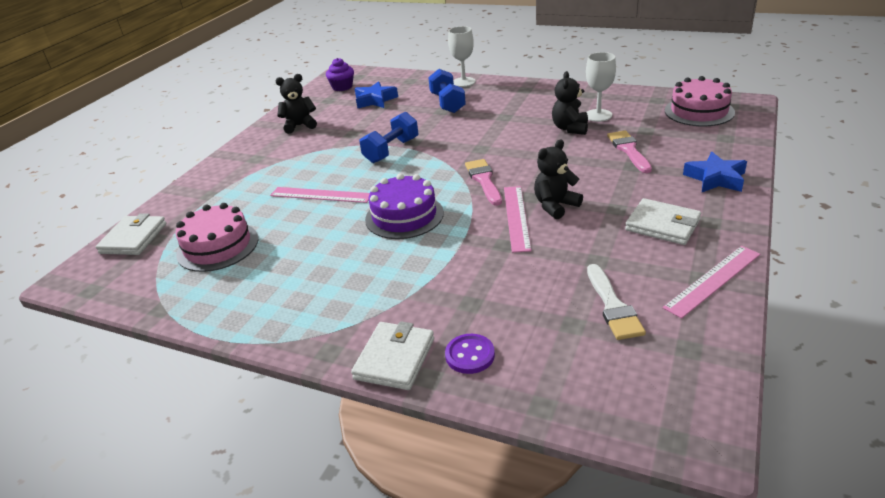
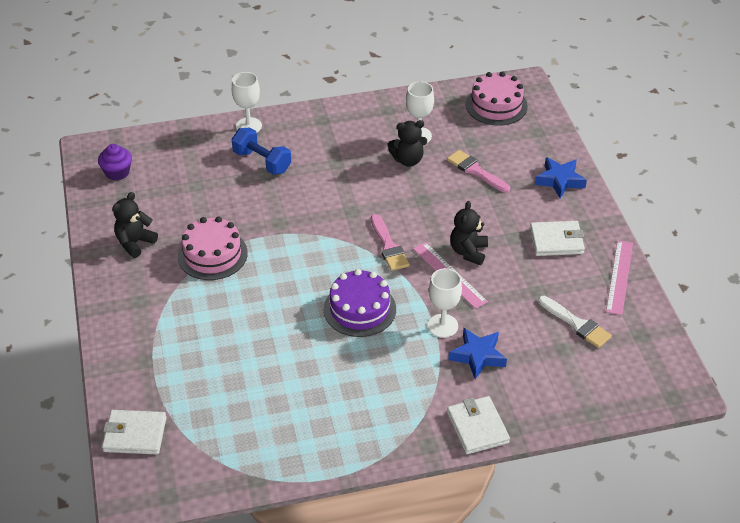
camera: 40 degrees left, 10 degrees up
white wallet [96,213,167,255] -> white wallet turned 60 degrees counterclockwise [102,410,166,455]
pink cake [176,203,258,272] -> pink cake moved to [178,216,248,280]
pink ruler [270,187,370,203] -> none
blue star [355,81,398,109] -> blue star moved to [448,328,507,379]
blue dumbbell [360,112,418,163] -> none
purple button [445,334,495,374] -> none
pink brush [465,159,502,206] -> pink brush turned 150 degrees counterclockwise [371,214,410,271]
black teddy bear [552,71,588,135] -> black teddy bear turned 75 degrees counterclockwise [388,120,427,167]
none -> white goblet [428,268,462,338]

